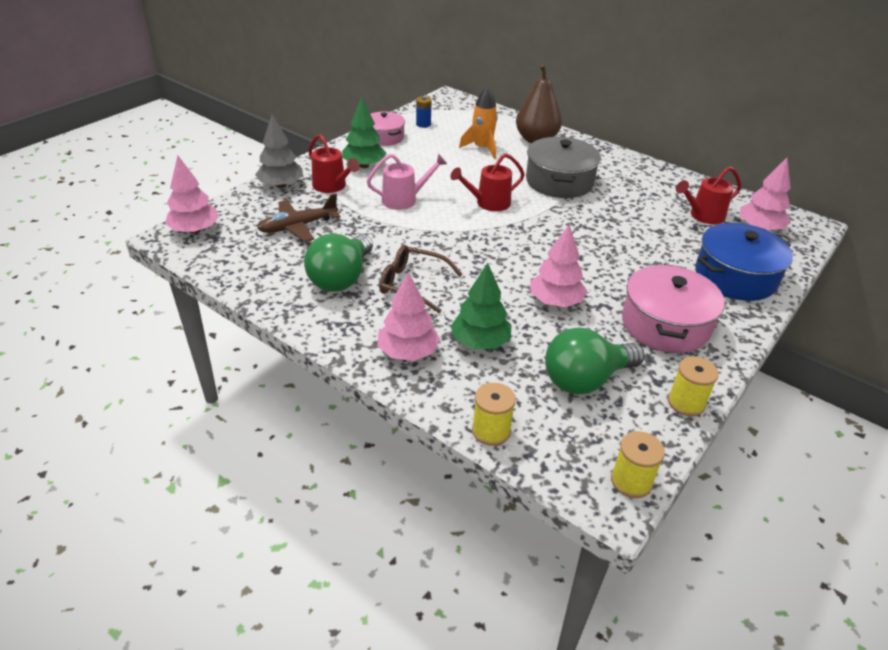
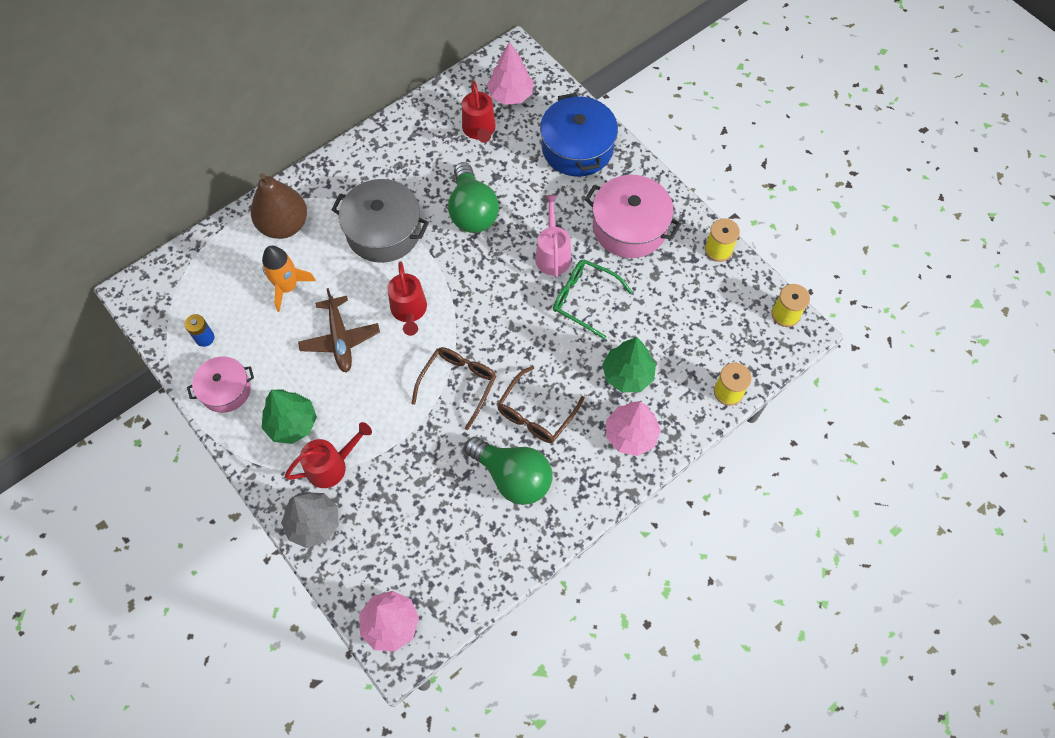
camera: 75 degrees left, 25 degrees up
brown plane [257,194,340,242] -> brown plane moved to [298,288,380,373]
pink watering can [367,154,447,210] -> pink watering can moved to [535,195,571,278]
pink tree [530,225,587,307] -> green glasses [553,259,632,339]
green light bulb [545,327,644,395] -> green light bulb moved to [448,162,499,233]
none -> brown glasses [411,347,496,430]

